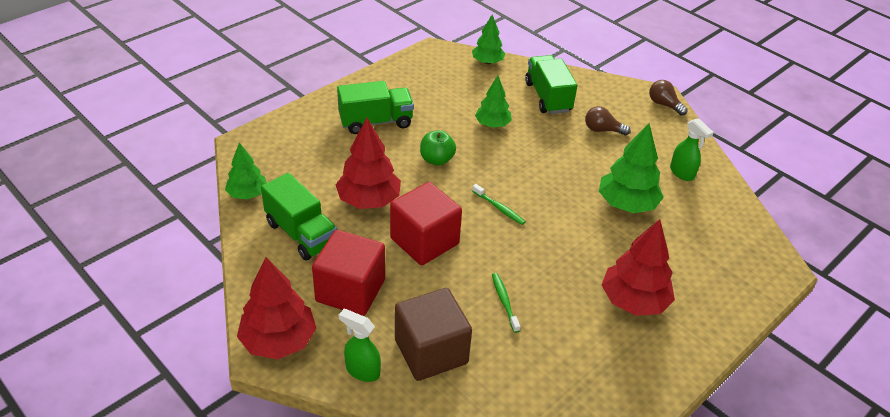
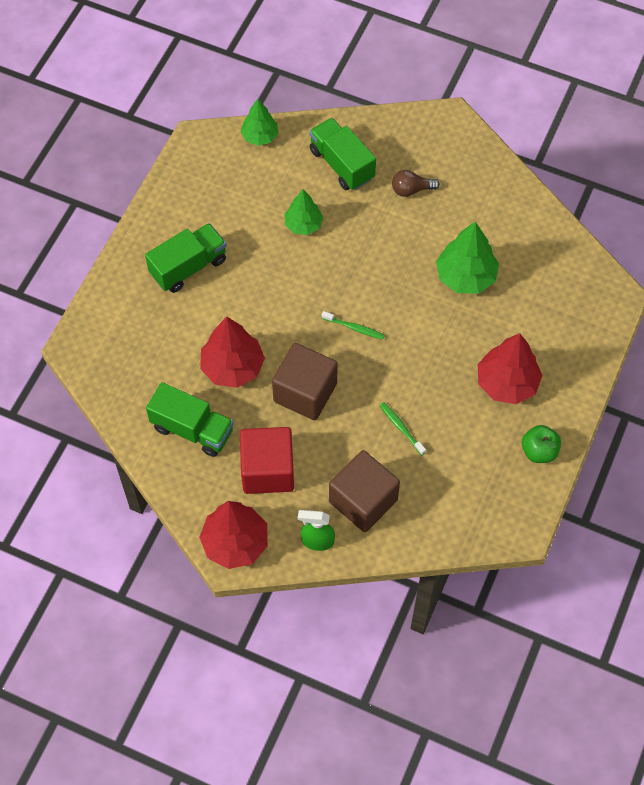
camera: 20 degrees left, 20 degrees up
green tree [225,143,267,200] -> none
red cube [390,182,462,265] -> brown cube [272,343,338,420]
green apple [420,130,456,166] -> green apple moved to [522,425,561,463]
brown light bulb [649,80,688,116] -> none
green spray bottle [670,118,714,181] -> none

